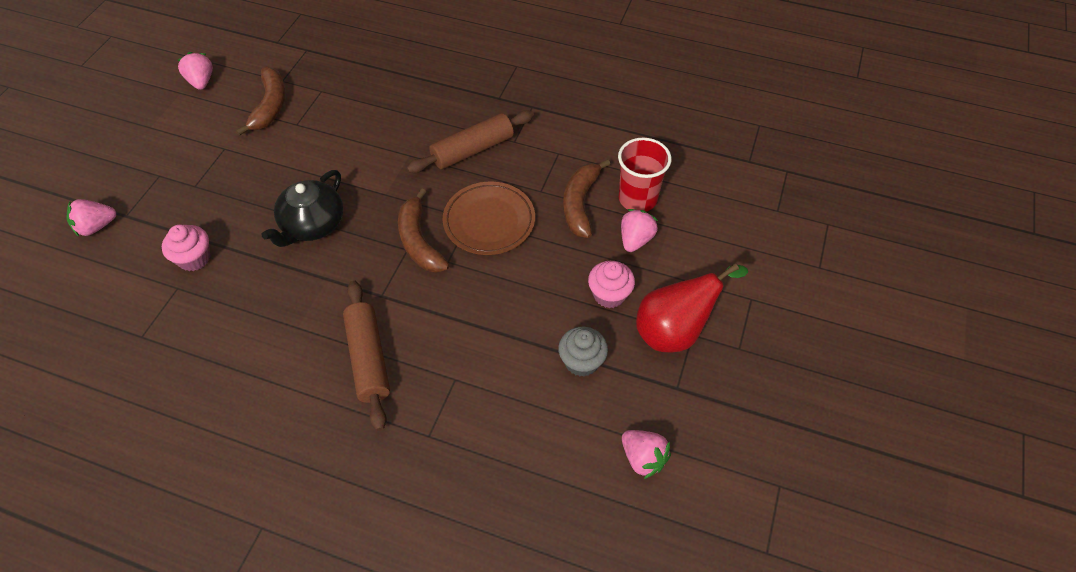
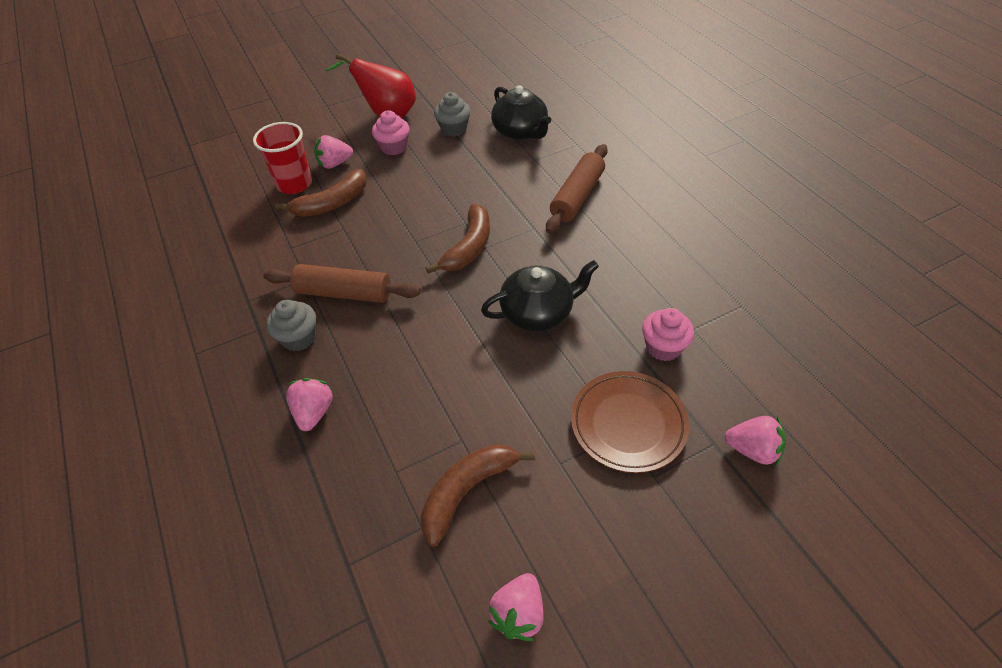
camera: 135 degrees left, 5 degrees down
brown plate [443,182,535,255] -> brown plate moved to [571,371,689,473]
pink strawberry [622,430,671,479] -> pink strawberry moved to [286,378,333,431]
none -> grey cupcake [266,300,316,351]
none -> black teapot [491,85,551,140]

